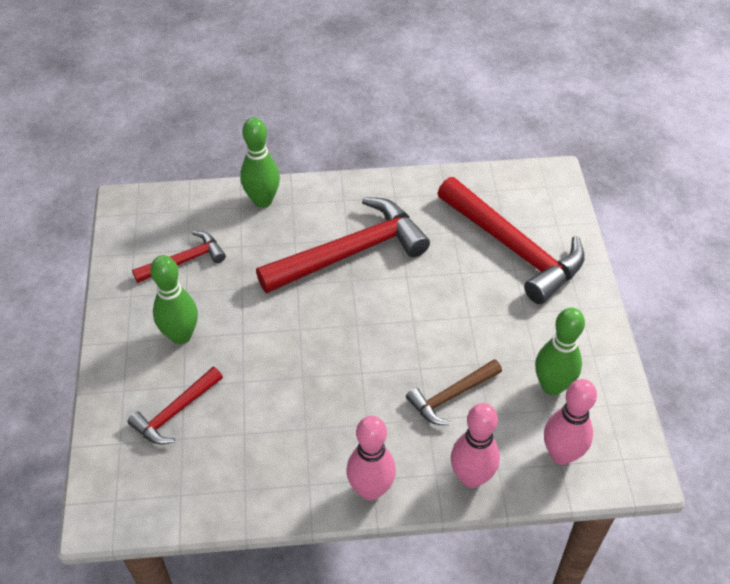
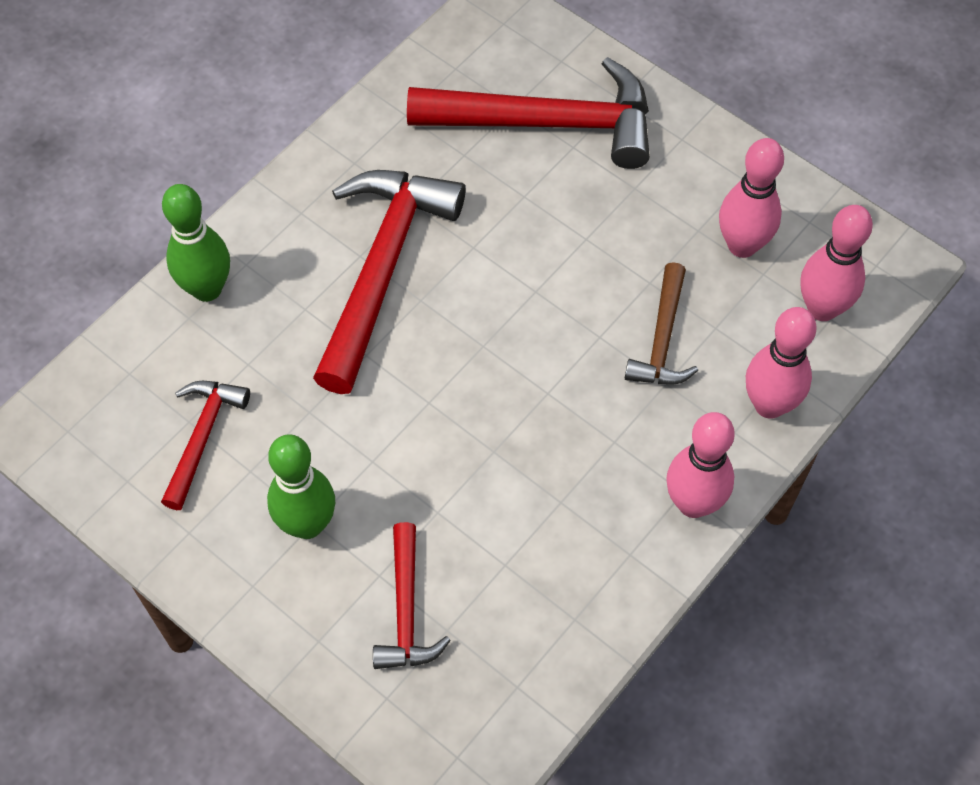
camera: 45 degrees left, 10 degrees up
green bowling pin [535,308,585,395] -> pink bowling pin [719,138,784,258]

